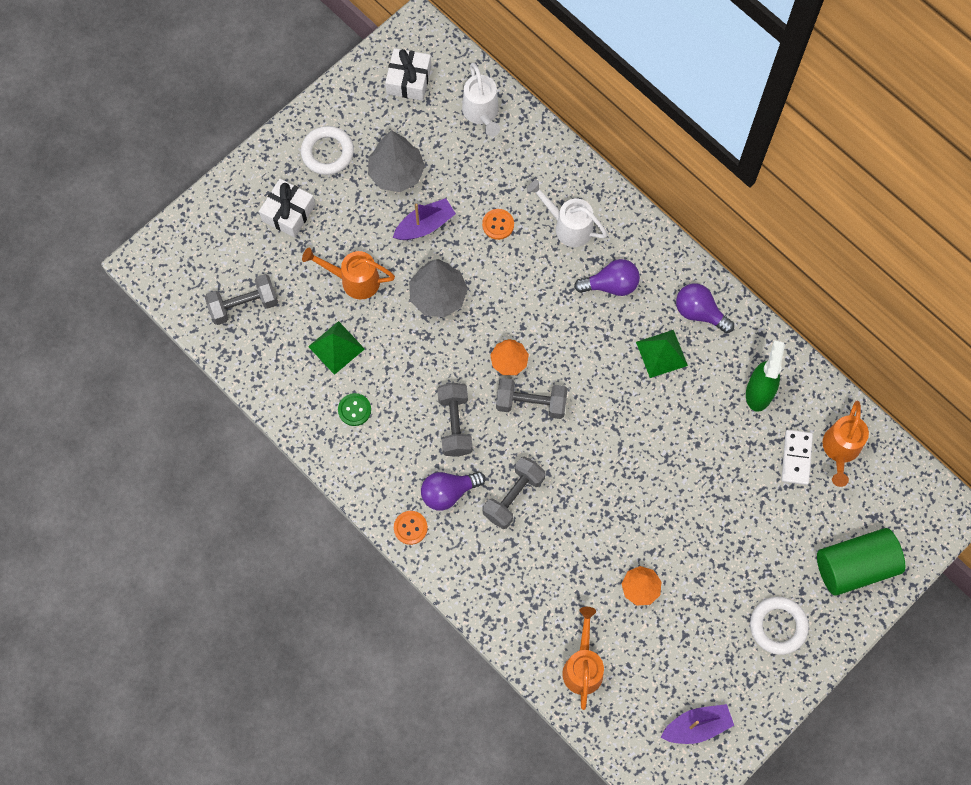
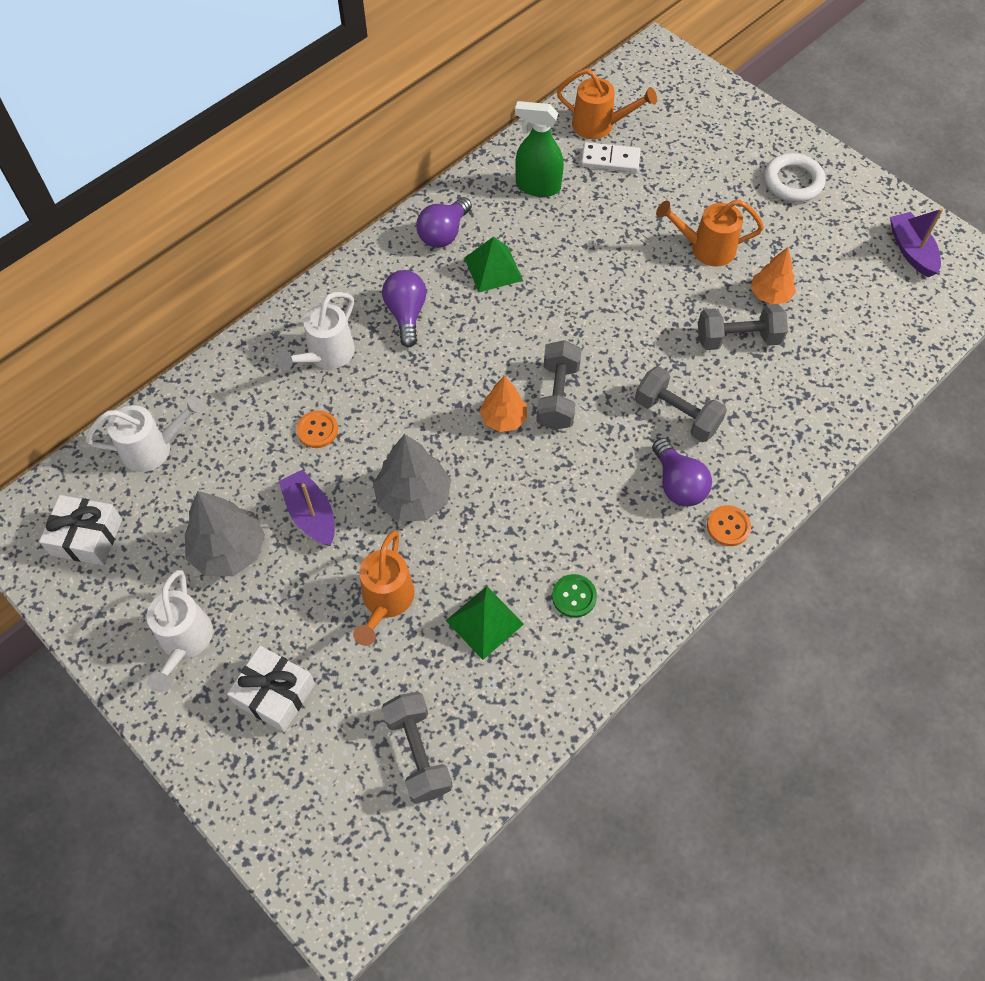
camera: 90 degrees left, 10 degrees down
white ring [301,126,354,175] -> white watering can [147,570,213,692]
grey dumbbell [437,383,473,457] -> grey dumbbell moved to [698,304,788,350]
orange watering can [562,607,604,710] -> orange watering can moved to [656,199,764,267]
green cylinder [817,528,905,596] -> none

